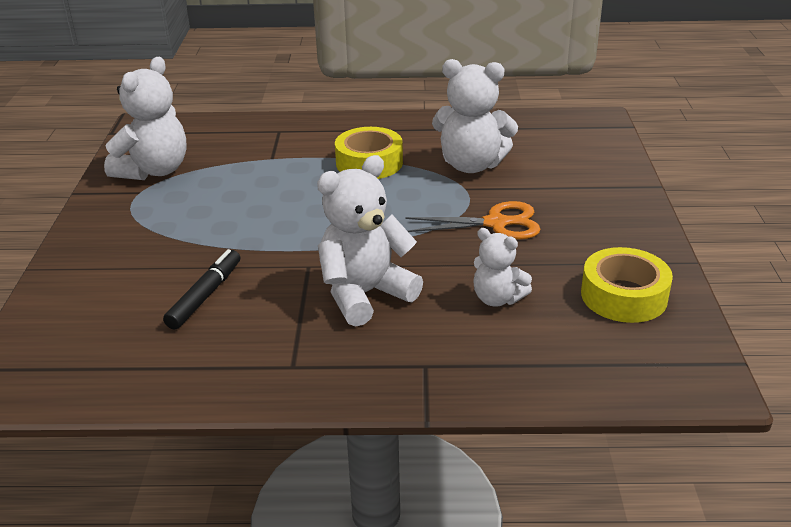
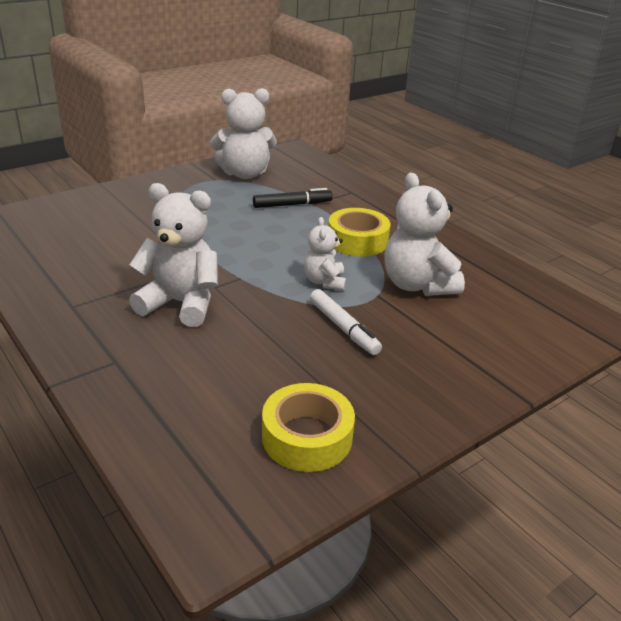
camera: 50 degrees right, 0 degrees up
black marker [163,249,240,329] -> black marker moved to [253,188,333,208]
orange scissors [405,201,541,240] -> white marker [310,289,382,355]
white teddy bear [474,228,532,307] -> white teddy bear moved to [304,217,346,291]

